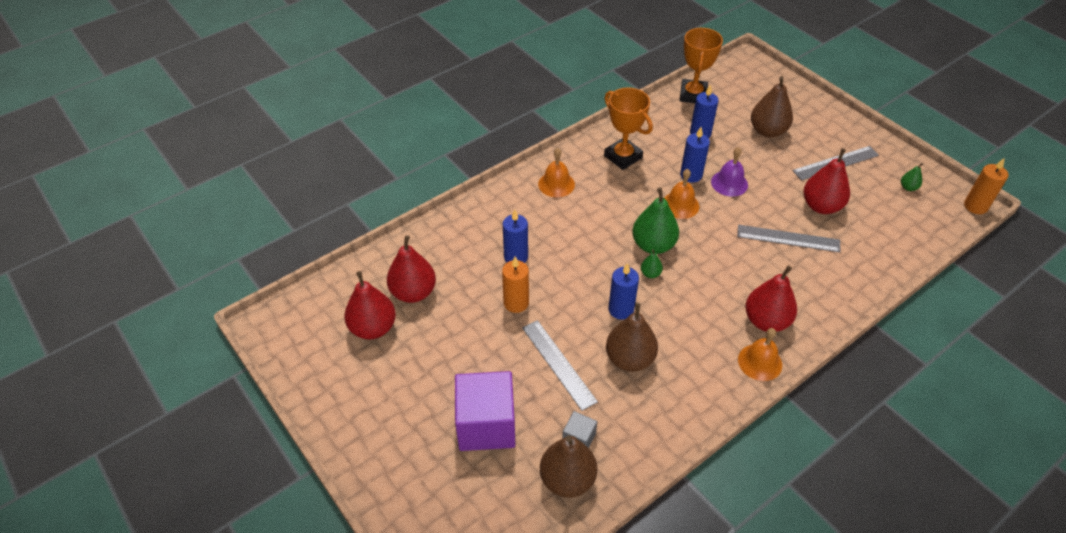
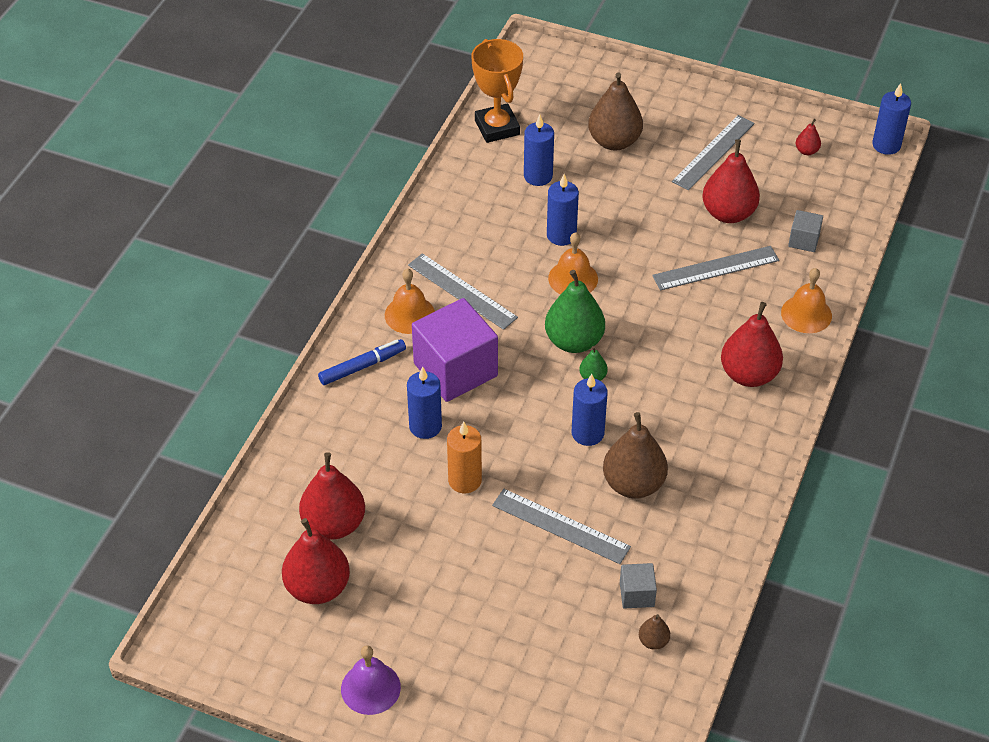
camera: 30 degrees left, 0 degrees up
purple cube [455,371,515,451] -> purple cube moved to [412,298,498,402]
brown pear [540,435,597,498] -> brown pear [639,614,670,650], size x0.46
orange trophy [604,87,653,170] -> none
purple bell [711,147,748,197] -> purple bell moved to [341,645,401,715]
orange bell [738,328,782,381] -> orange bell moved to [781,268,832,333]
green pear [901,163,923,191] -> red pear [796,119,821,155]
orange candle [964,158,1009,214] -> blue candle [872,83,911,155]
none -> blue marker [318,339,406,385]
none -> grey ruler [408,253,518,330]
none -> grey cube [788,210,823,252]

